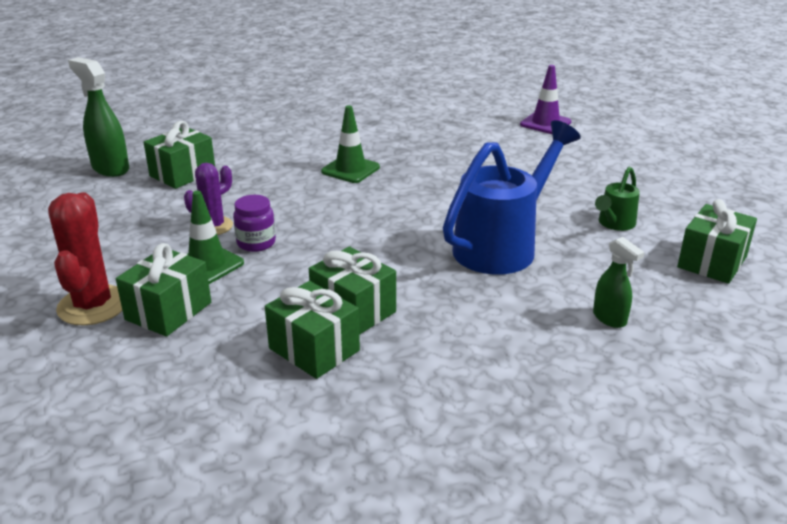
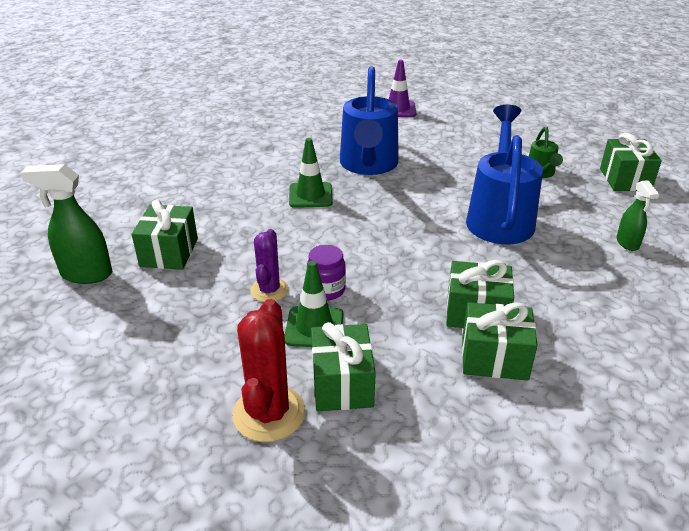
camera: 35 degrees left, 5 degrees up
red cactus [48,192,122,325] -> red cactus turned 45 degrees clockwise [232,299,305,442]
green spray bottle [593,237,645,328] -> green spray bottle turned 60 degrees clockwise [616,180,659,251]
none -> blue watering can [340,66,399,175]

